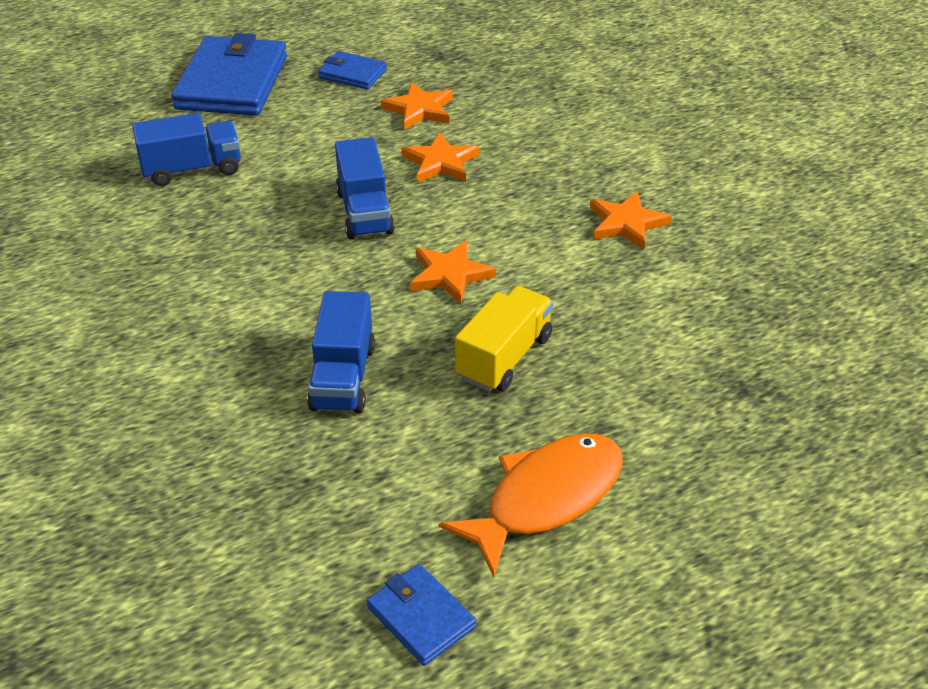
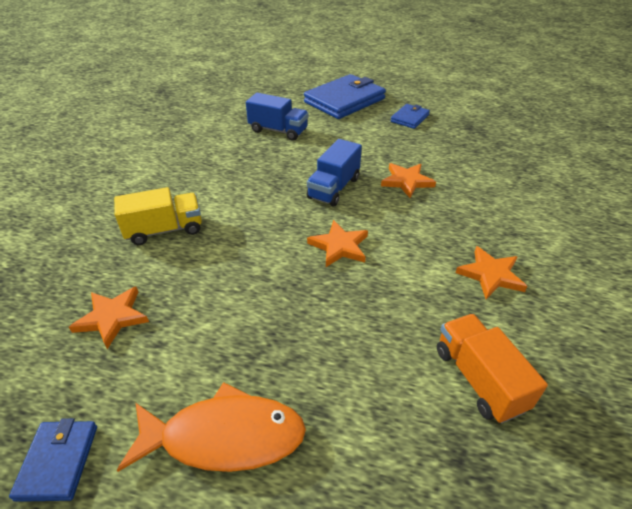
camera: 40 degrees right, 0 degrees up
blue truck [307,291,375,413] -> none
blue wallet [318,51,387,89] -> blue wallet turned 60 degrees clockwise [390,104,430,129]
orange star [381,82,452,130] -> orange star moved to [69,287,149,349]
yellow truck [455,286,553,392] -> yellow truck moved to [114,187,202,245]
none -> orange truck [437,314,548,423]

